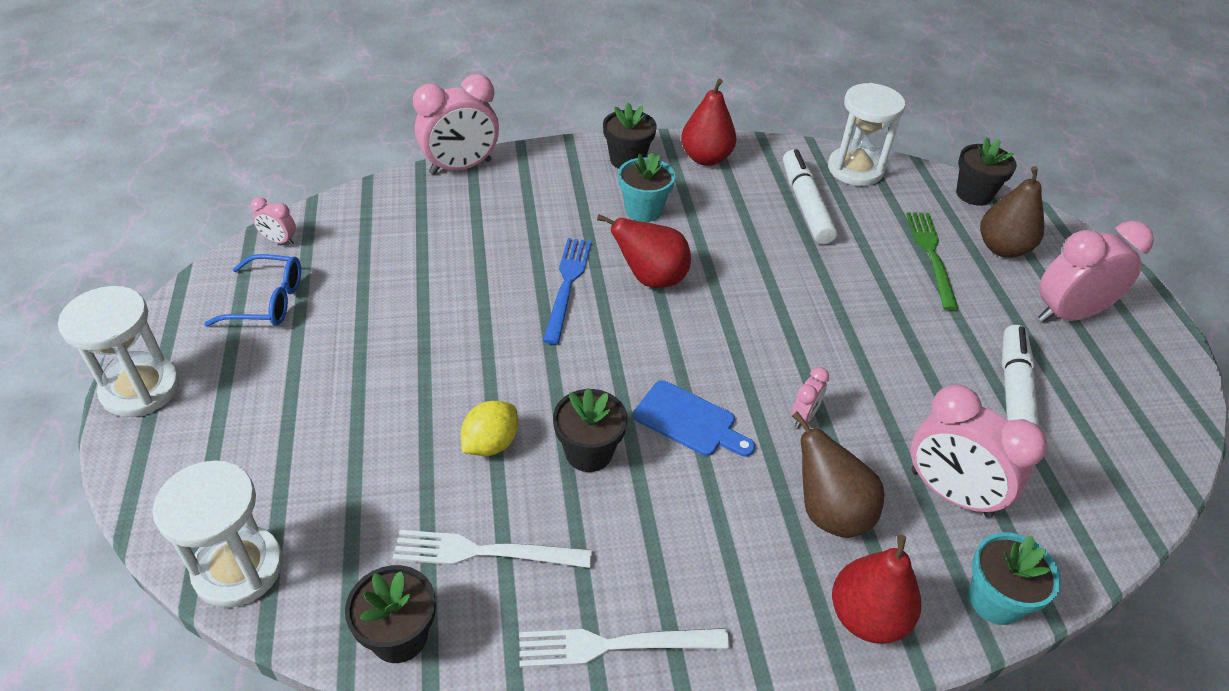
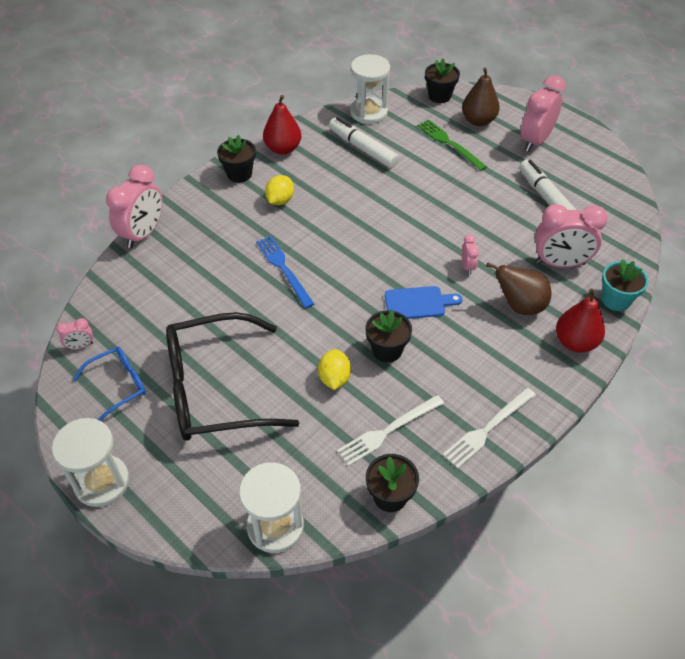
camera: 35 degrees left, 5 degrees up
red pear [597,214,691,288] -> none
turquoise flower pot [618,152,675,222] -> yellow lemon [265,175,294,205]
none -> black glasses [166,312,299,441]

